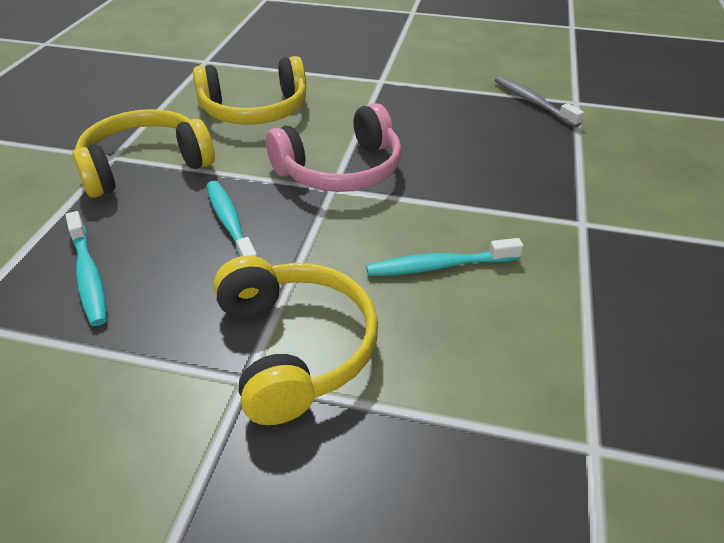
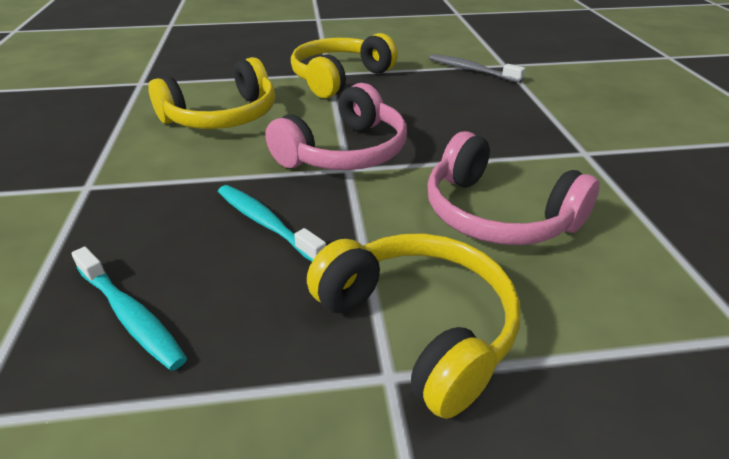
camera: 20 degrees left, 5 degrees down
yellow headphones [72,109,215,198] -> yellow headphones moved to [291,33,398,98]
turquoise toothbrush [366,238,523,276] -> pink headphones [427,131,600,245]

